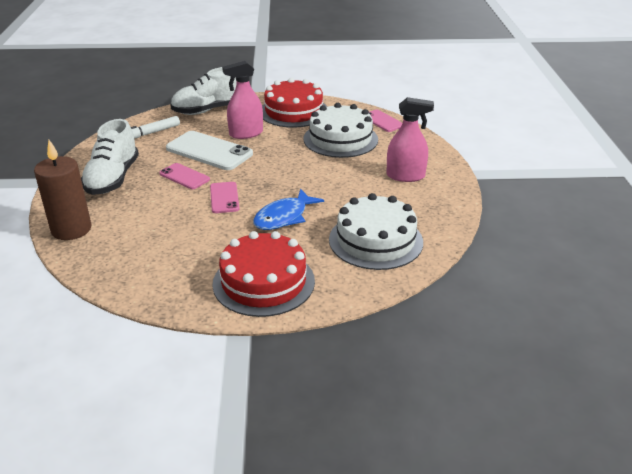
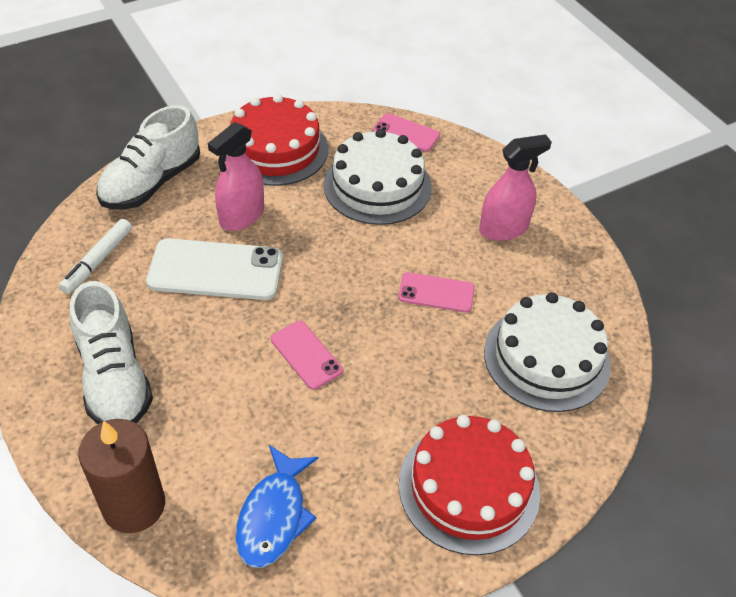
camera: 30 degrees left, 15 degrees up
pink phone [159,163,210,189] -> pink phone moved to [398,272,475,313]
blue fish [253,189,324,230] -> blue fish moved to [236,445,319,568]

